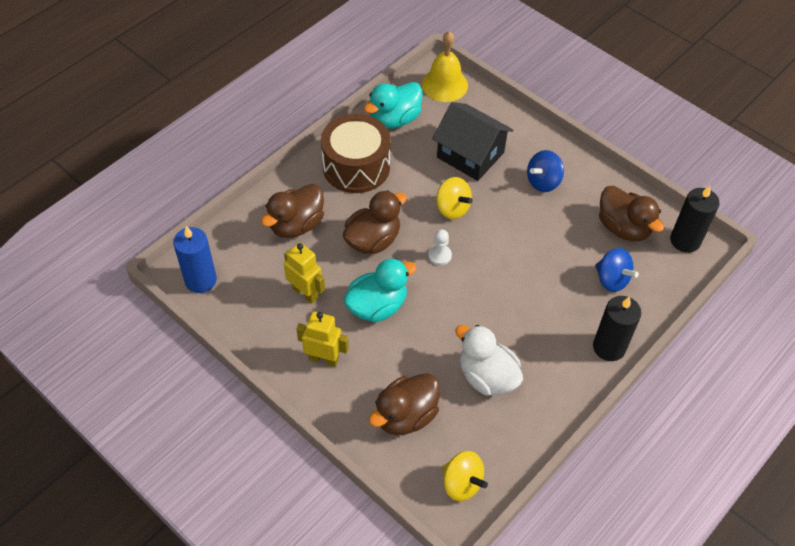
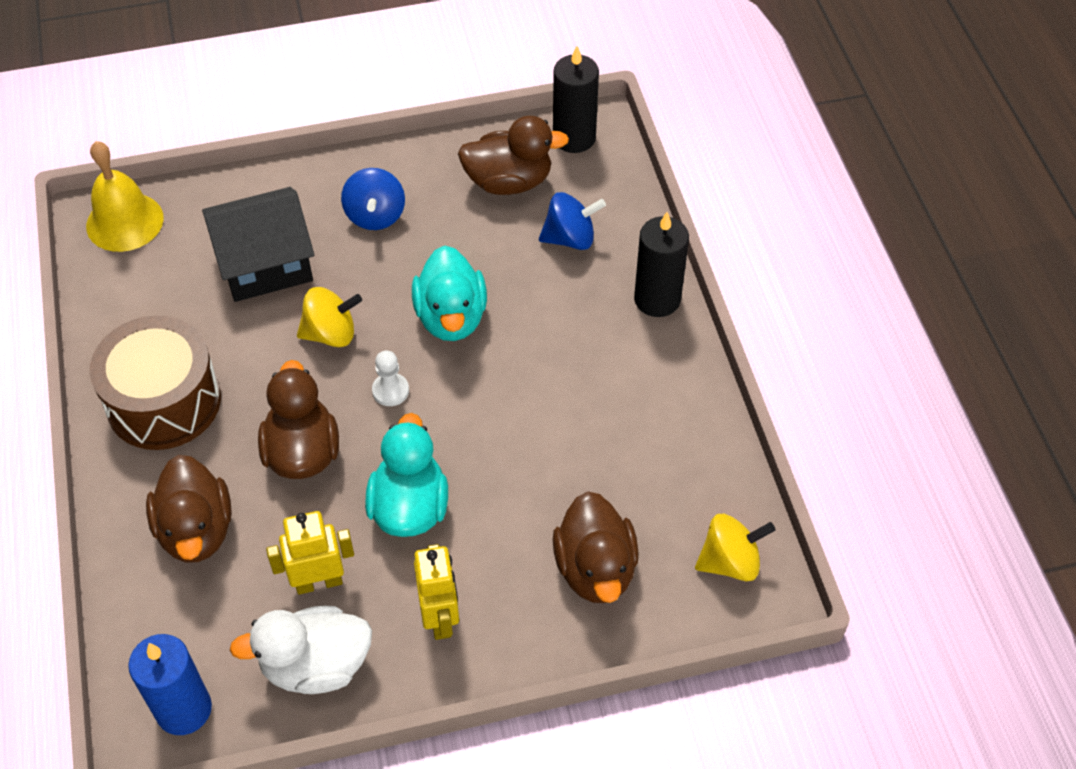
camera: 55 degrees left, 0 degrees up
yellow robot [296,311,349,367] -> yellow robot turned 120 degrees clockwise [414,544,459,640]
turquoise duck [364,82,422,129] -> turquoise duck moved to [412,245,487,341]
white duck [455,325,523,396] -> white duck moved to [230,606,372,694]

